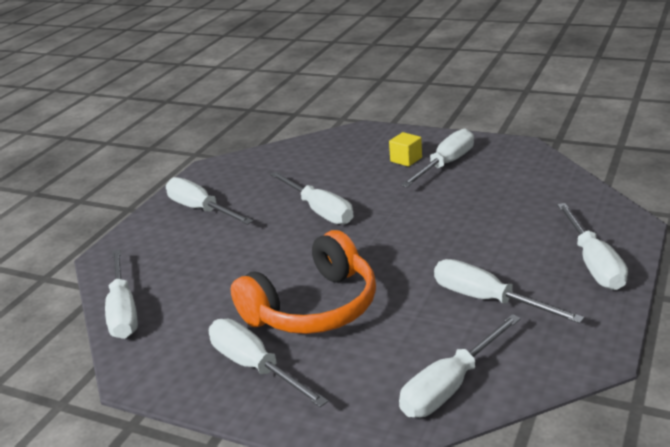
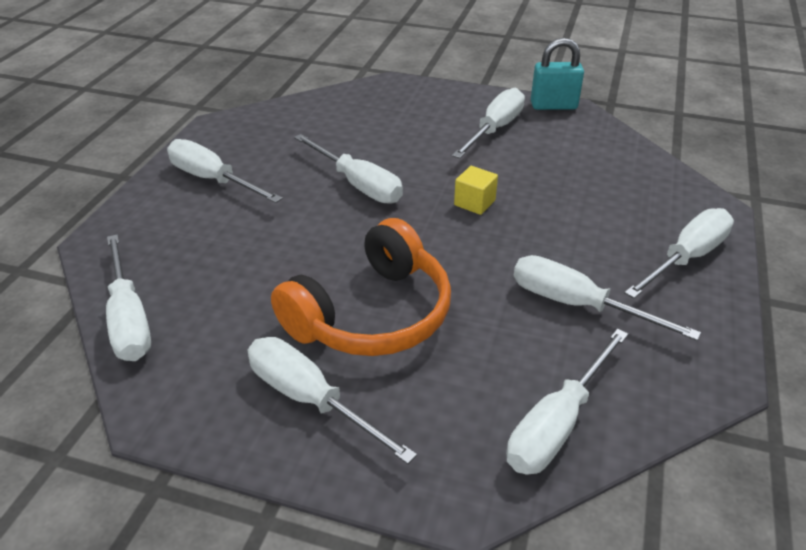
camera: 10 degrees left, 10 degrees up
yellow cube [389,132,422,167] -> yellow cube moved to [454,166,498,215]
white screwdriver [557,203,628,290] -> white screwdriver turned 120 degrees counterclockwise [624,208,734,299]
none -> turquoise padlock [531,38,584,110]

